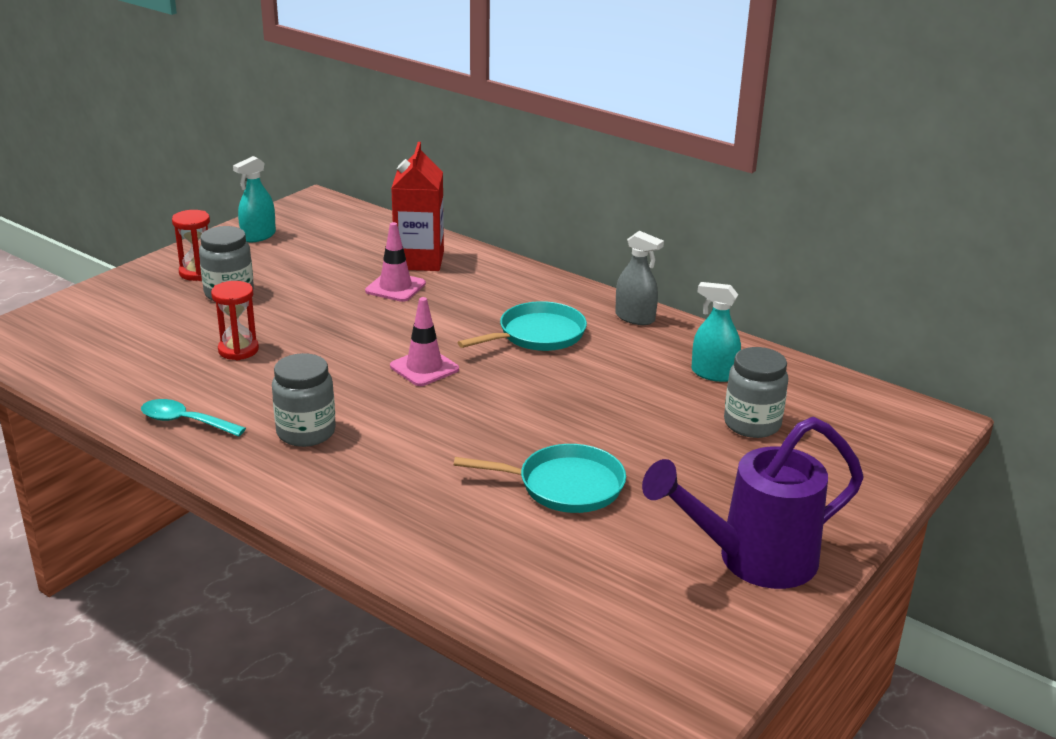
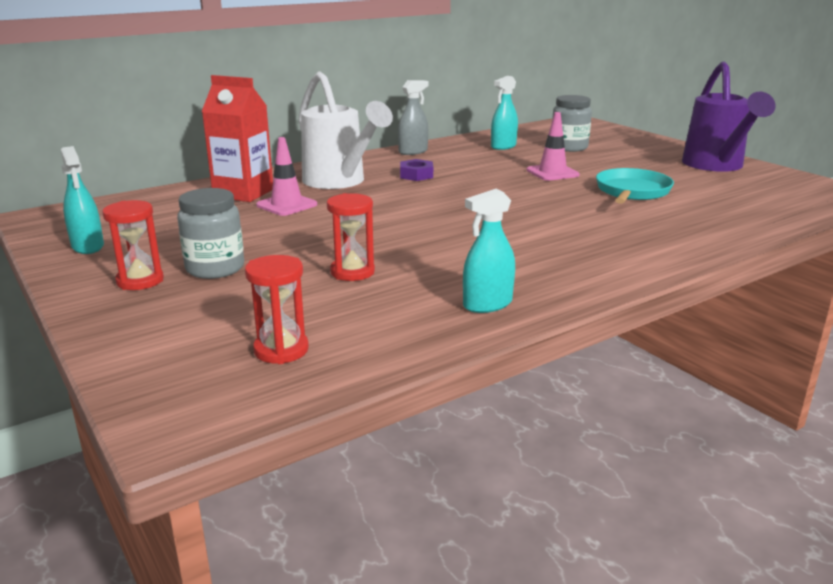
camera: 70 degrees left, 5 degrees down
turquoise spoon [141,399,246,437] -> turquoise spray bottle [463,189,515,313]
grey jar [272,353,336,447] -> none
pink traffic cone [390,297,459,386] -> pink traffic cone moved to [526,112,580,181]
turquoise pan [457,301,587,351] -> purple nut [400,159,433,181]
none -> red hourglass [245,255,309,364]
none -> white watering can [299,71,393,189]

